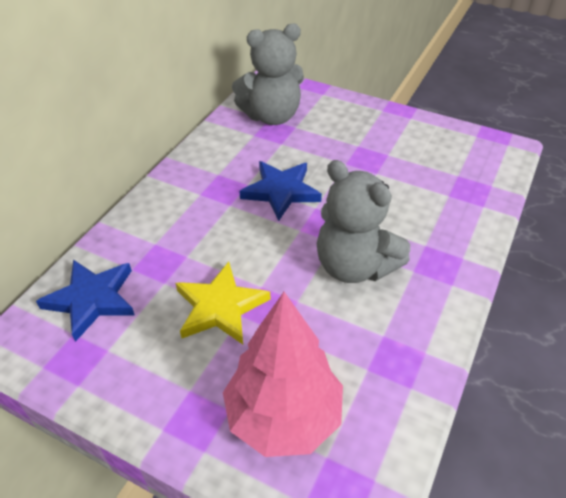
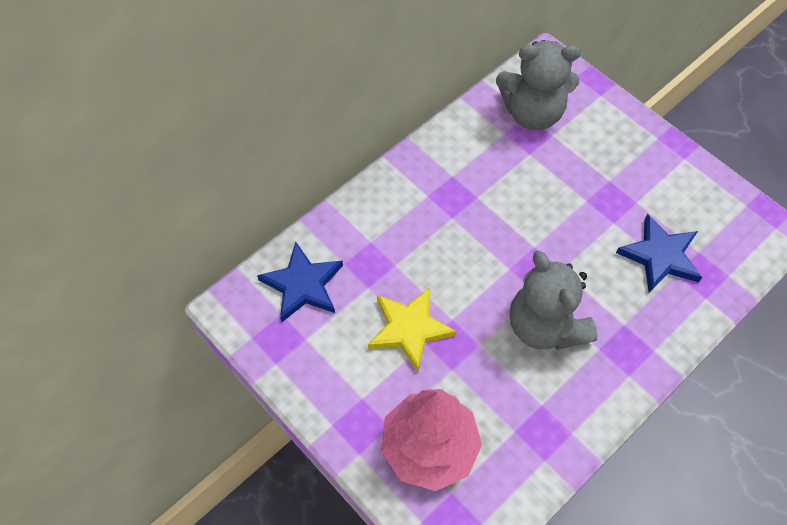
camera: 20 degrees right, 15 degrees up
blue star [239,161,322,221] -> blue star moved to [616,214,702,292]

